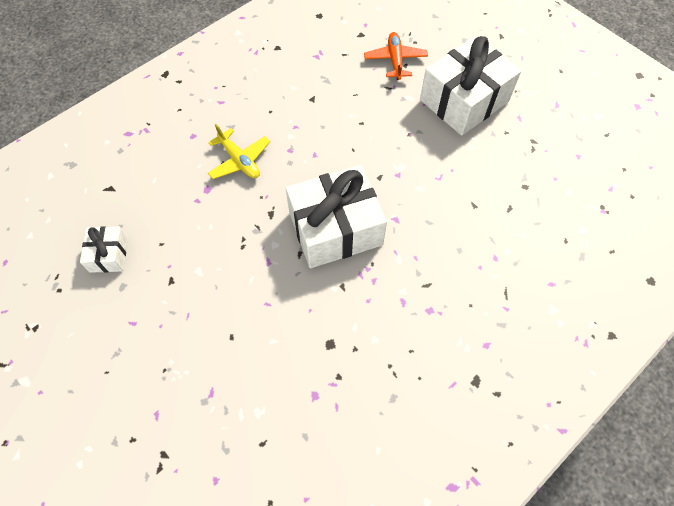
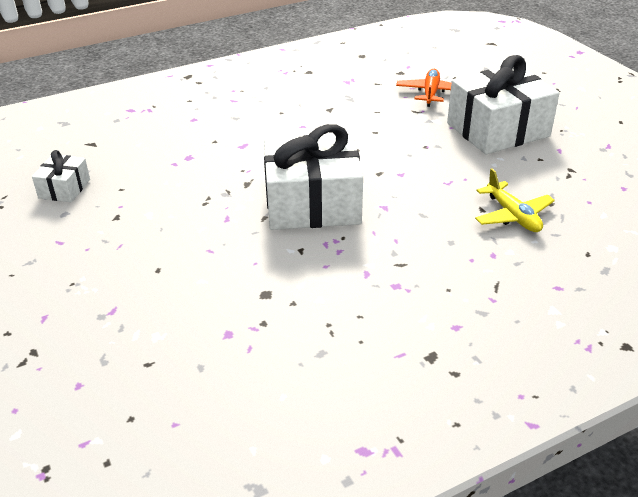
camera: 15 degrees right, 25 degrees down
yellow plane [208,124,270,179] -> yellow plane moved to [475,169,555,232]

